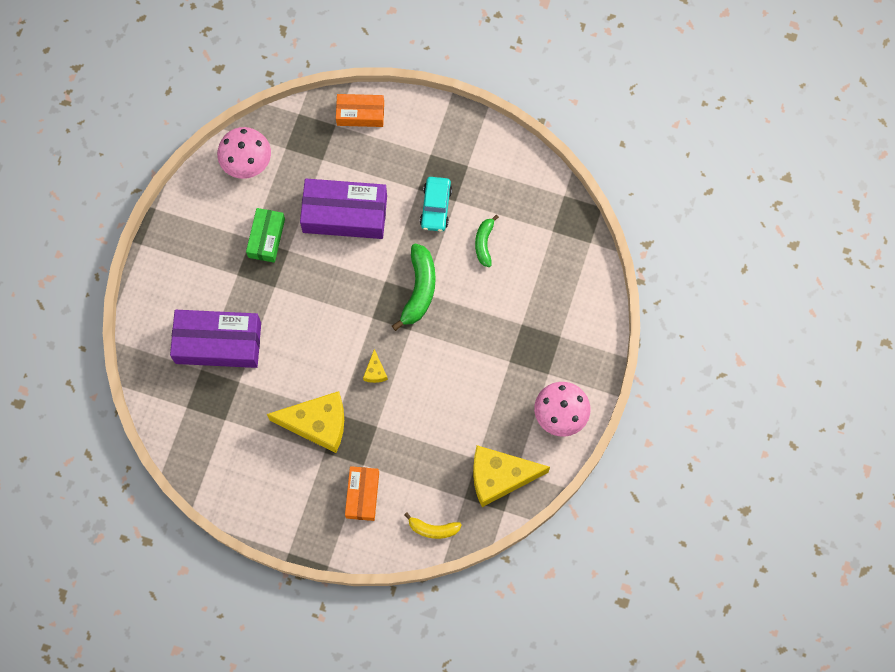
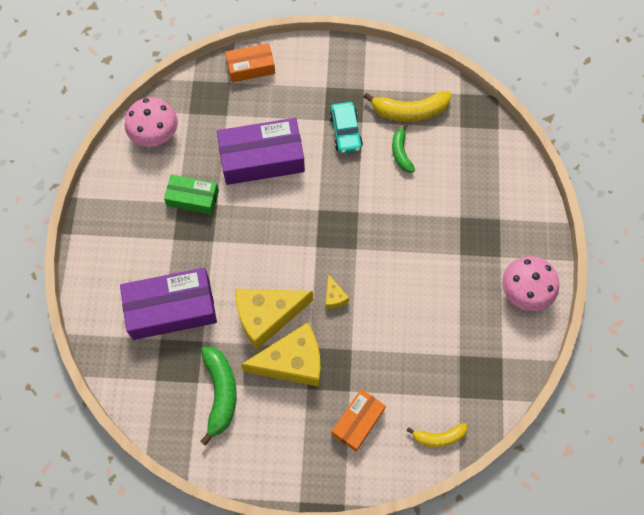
camera: 15 degrees left, 5 degrees down
green box [246,208,285,263] -> green box turned 75 degrees counterclockwise [164,175,219,215]
orange box [345,466,379,521] -> orange box turned 45 degrees clockwise [332,389,386,452]
green banana [392,243,436,331] -> green banana moved to [200,346,237,446]
yellow cheese [473,445,550,507] -> yellow cheese moved to [236,289,313,350]
none -> yellow banana [363,91,451,122]

